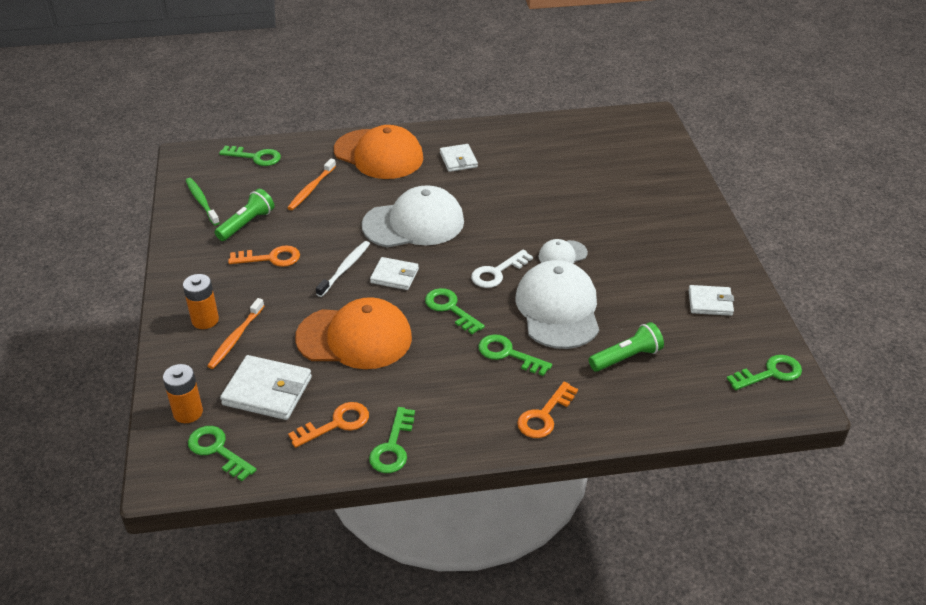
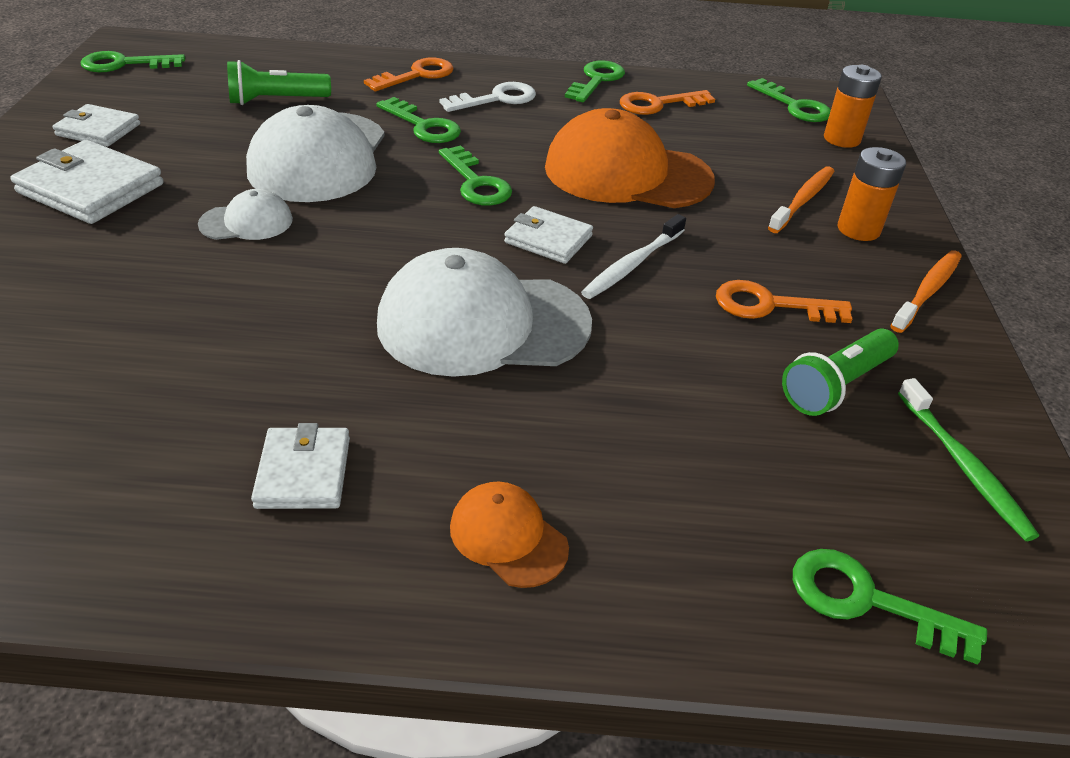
camera: 170 degrees left, 0 degrees up
white wallet [220,355,312,420] -> white wallet moved to [11,140,164,224]
orange toothbrush [287,159,336,210] -> orange toothbrush moved to [890,250,962,333]
orange cap [334,125,423,179] -> orange cap [450,482,569,588], size x0.48
white key [471,249,533,288] -> white key moved to [439,82,536,112]

